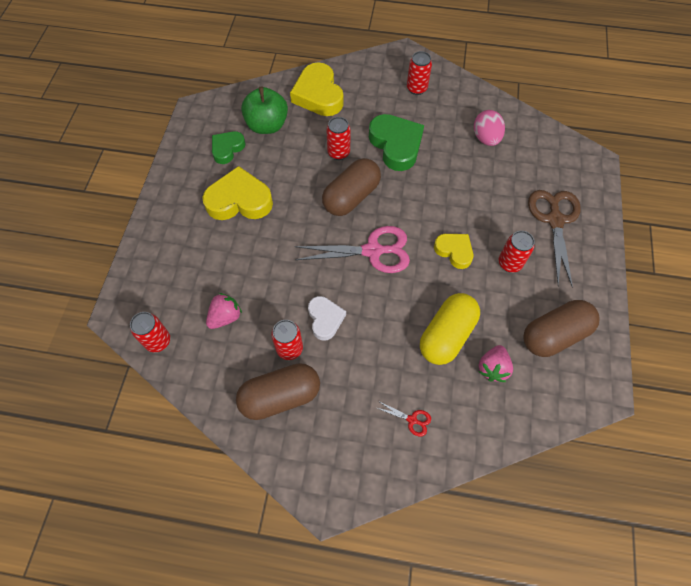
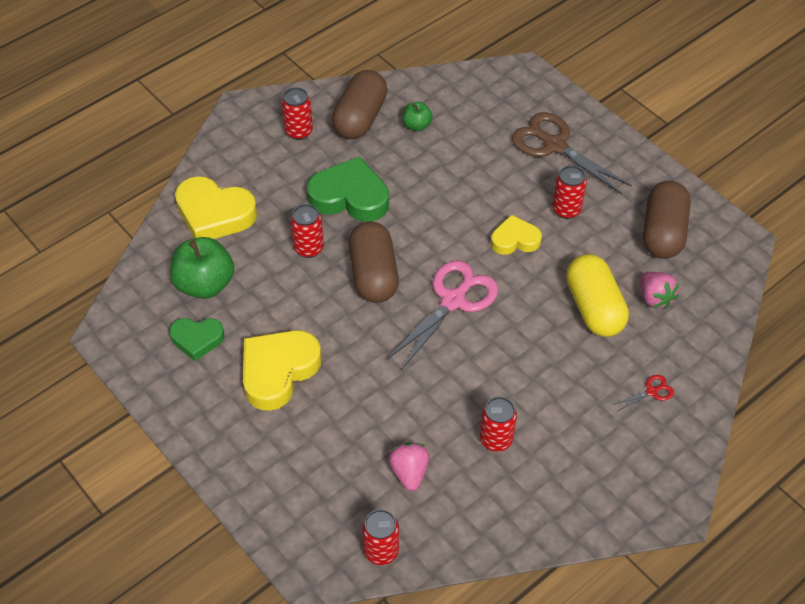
camera: 50 degrees left, 10 degrees down
green heart [212,131,245,164] -> green heart turned 75 degrees counterclockwise [169,318,225,361]
brown capsule [236,363,320,420] -> brown capsule moved to [332,70,388,139]
white heart [308,296,346,340] -> none
pink egg [474,110,505,146] -> green apple [403,102,433,131]

